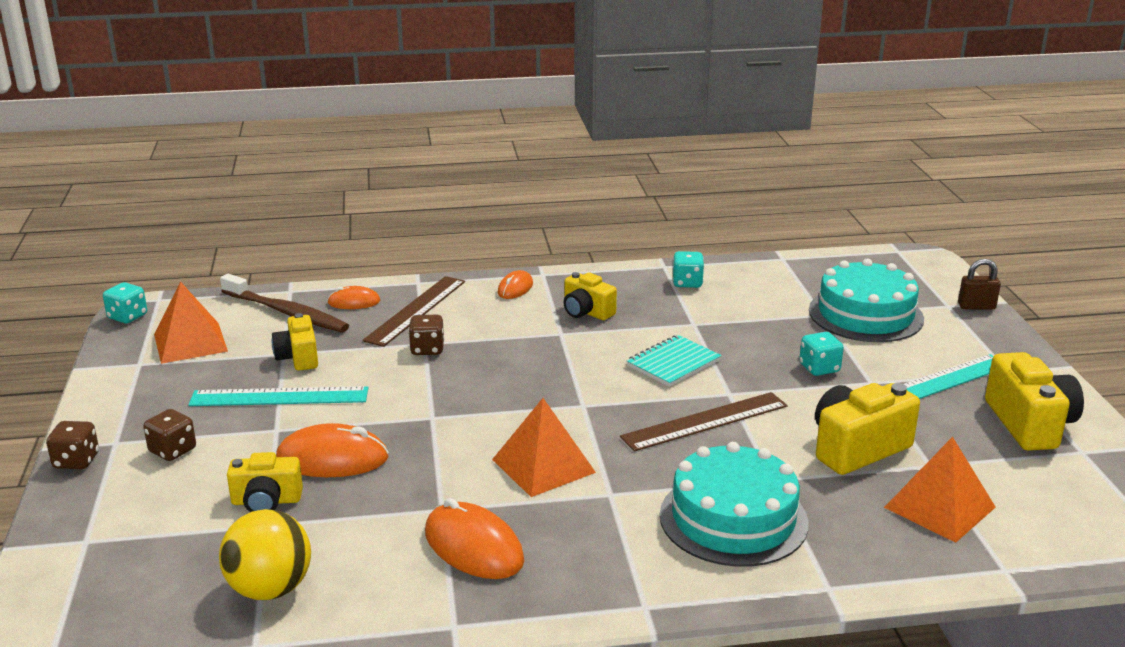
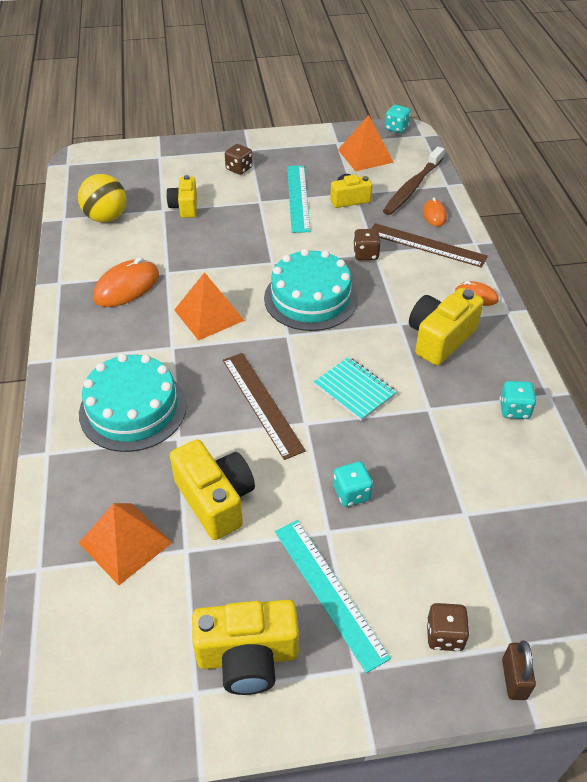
camera: 90 degrees right, 20 degrees up
brown dice [46,421,99,469] -> brown dice moved to [426,603,470,651]
orange mouse [276,423,389,477] -> none
yellow camera [564,272,617,320] -> yellow camera [409,288,484,366], size x1.56
turquoise cake [809,259,924,342] -> turquoise cake moved to [264,249,358,331]

